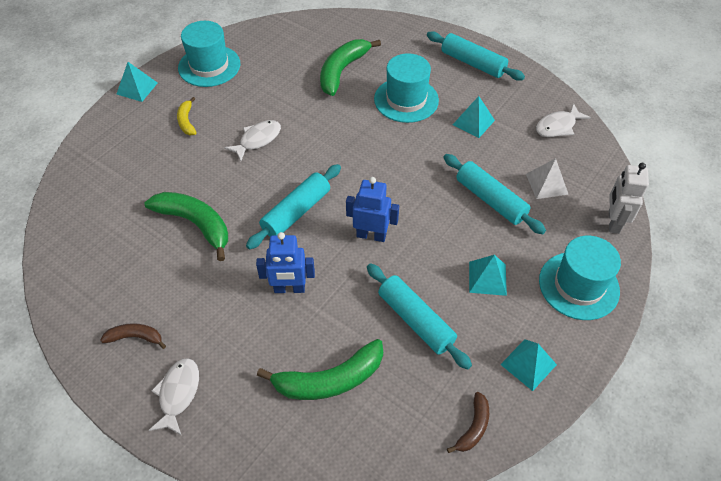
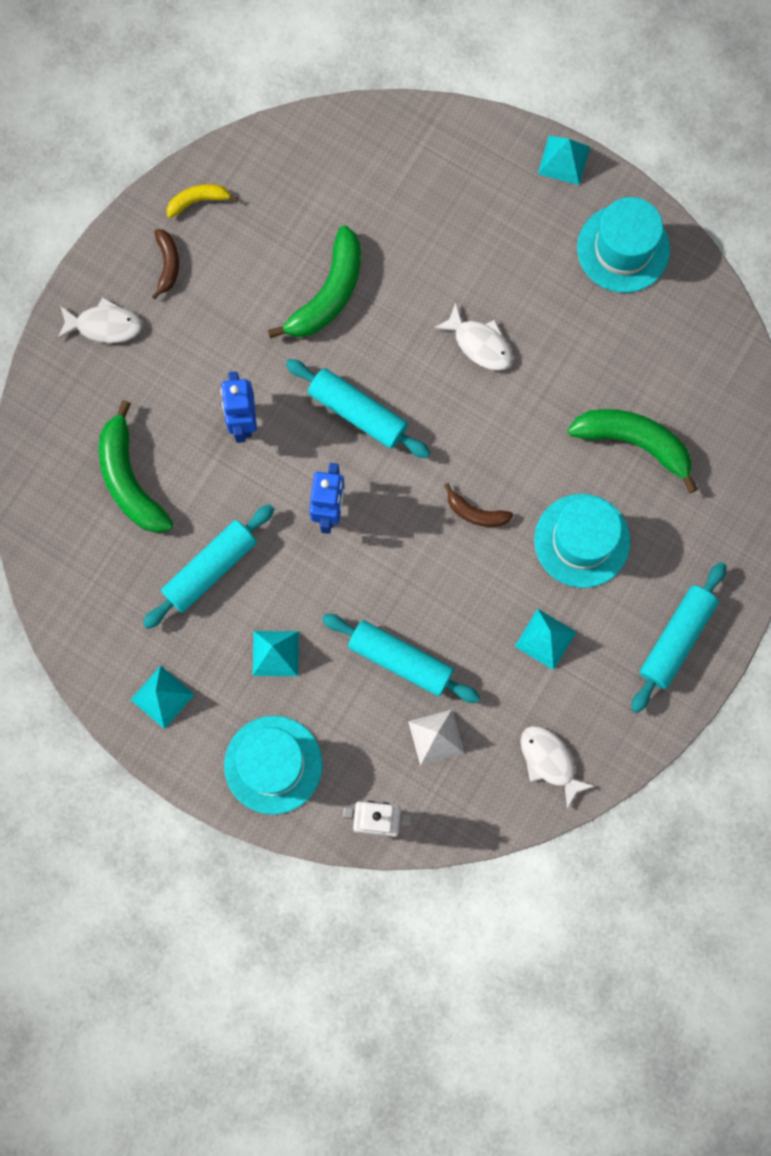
camera: 85 degrees right, 25 degrees up
yellow banana [177,97,197,135] -> yellow banana moved to [167,184,238,218]
turquoise rolling pin [443,154,546,234] -> turquoise rolling pin turned 75 degrees clockwise [322,614,480,703]
brown banana [447,392,489,453] -> brown banana moved to [444,483,514,527]

